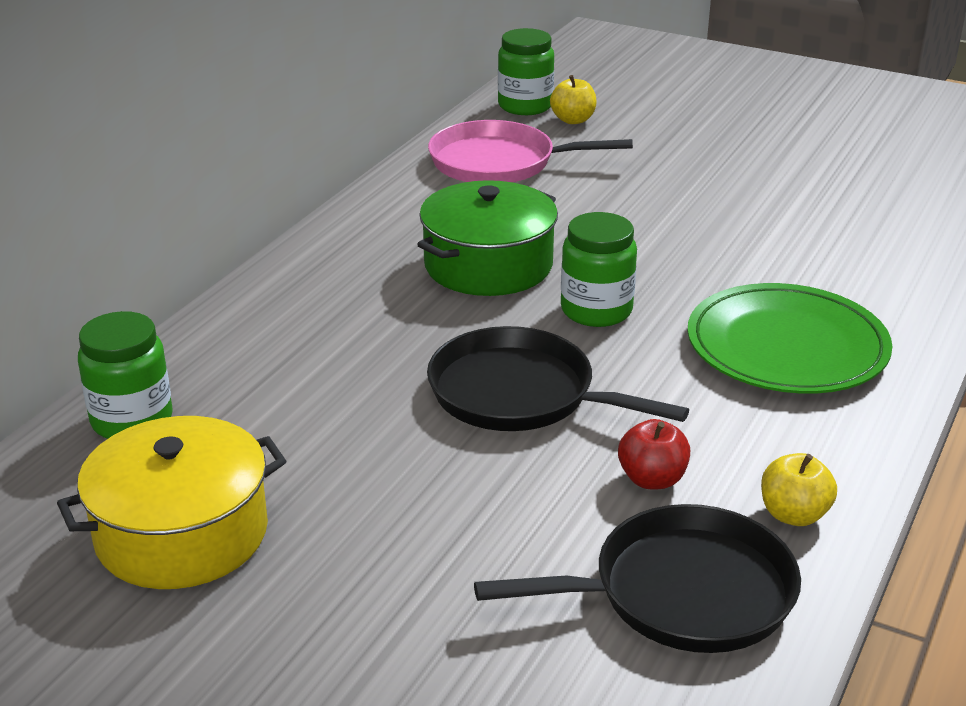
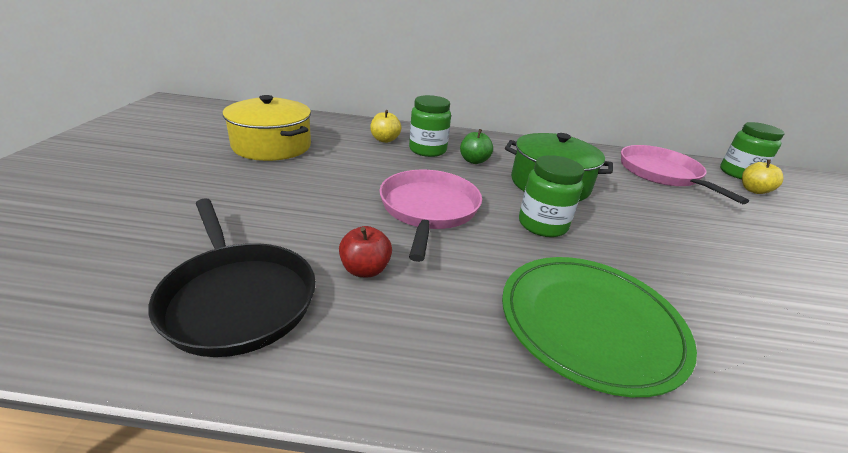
camera: 65 degrees right, 0 degrees up
green jar [78,311,173,439] -> green jar moved to [409,95,451,157]
black pan [427,326,689,431] -> pink pan [379,170,482,262]
yellow apple [761,453,837,526] -> yellow apple moved to [370,110,401,143]
none -> green apple [460,129,493,164]

